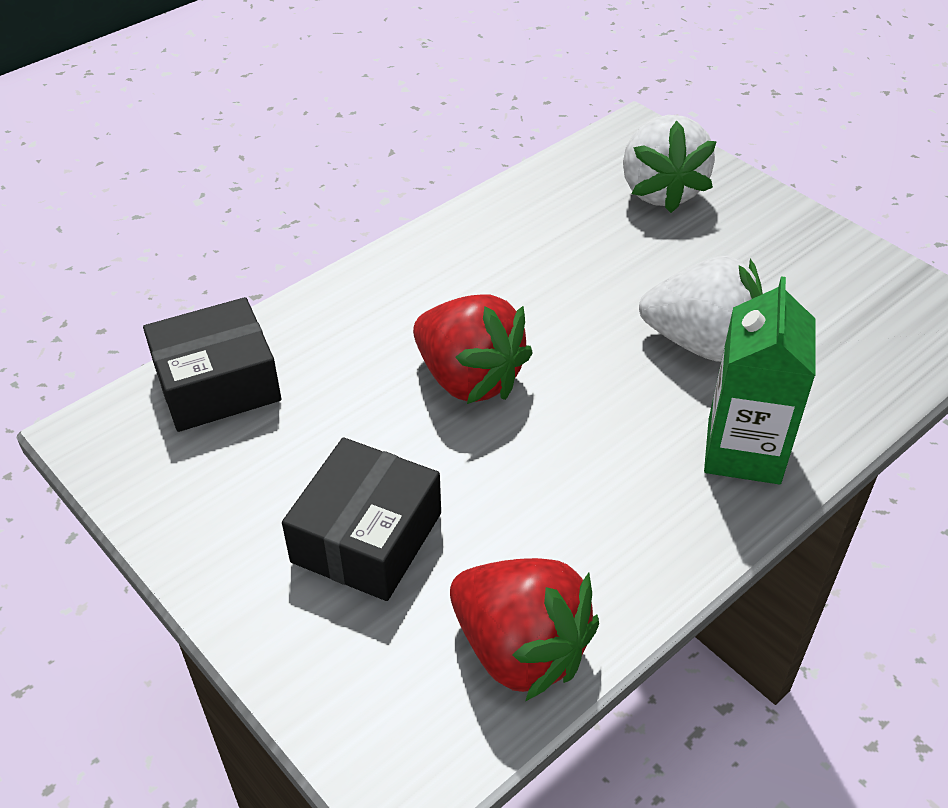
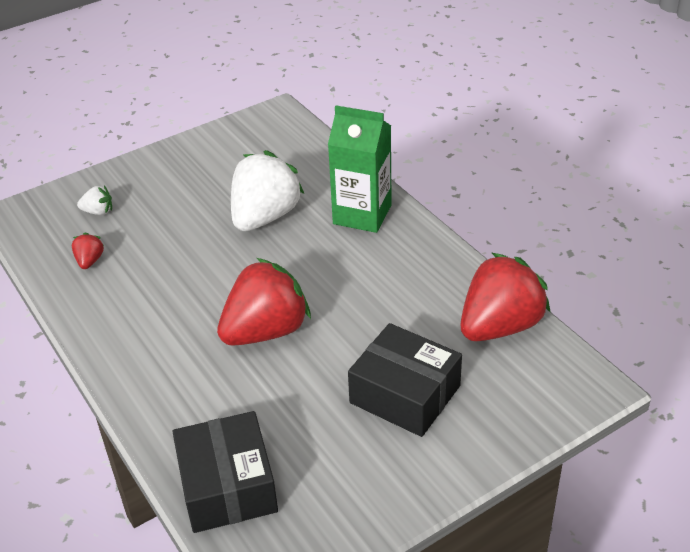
camera: 80 degrees left, 5 degrees down
white strawberry [623,115,717,213] -> white strawberry [77,186,112,215], size x0.43
none -> red strawberry [72,233,104,269]

